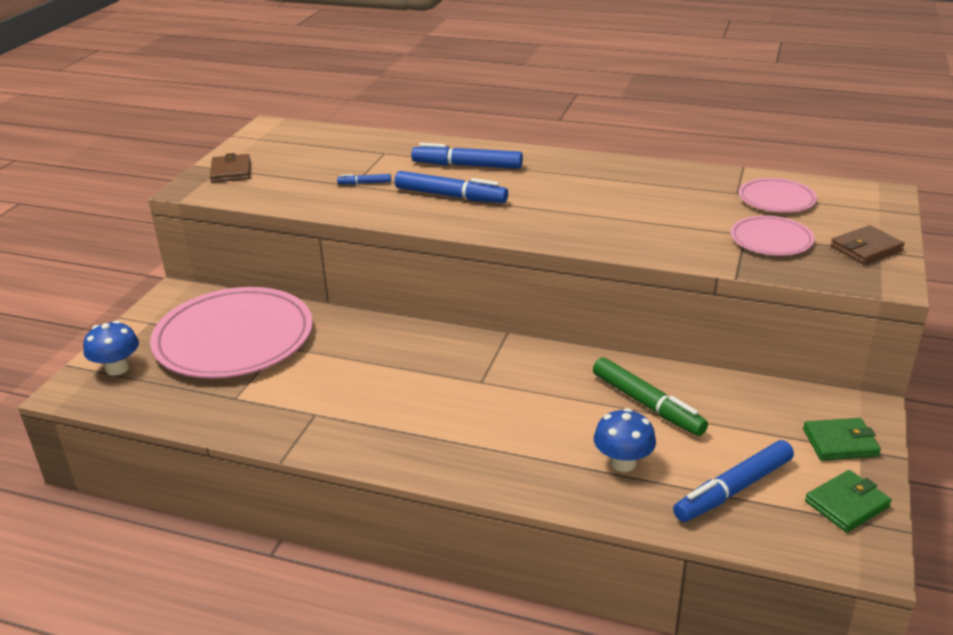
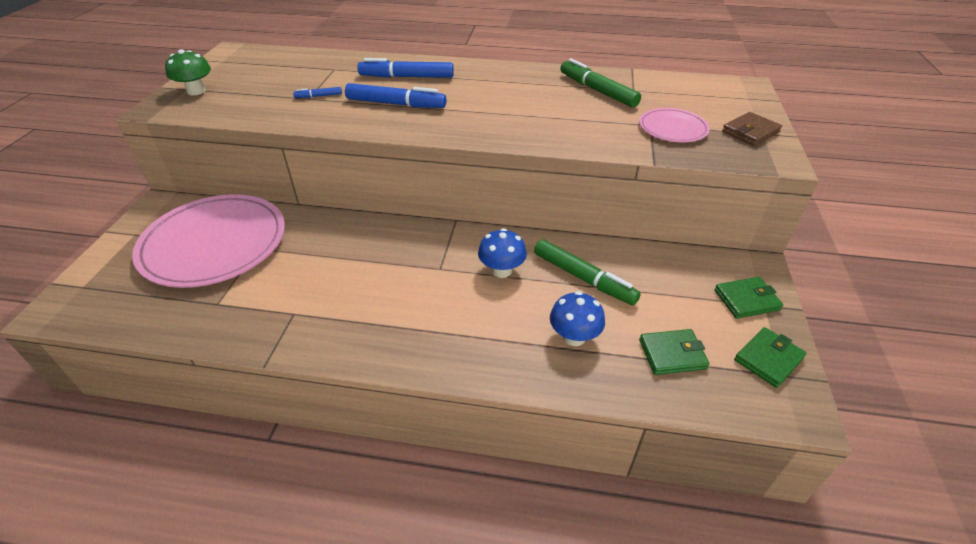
camera: 10 degrees left, 10 degrees up
blue mushroom [83,321,139,375] -> blue mushroom moved to [478,228,527,278]
brown wallet [210,153,251,183] -> green mushroom [165,49,211,95]
blue marker [673,440,794,522] -> green wallet [639,329,710,375]
pink plate [739,178,817,213] -> none
none -> green marker [560,58,641,108]

